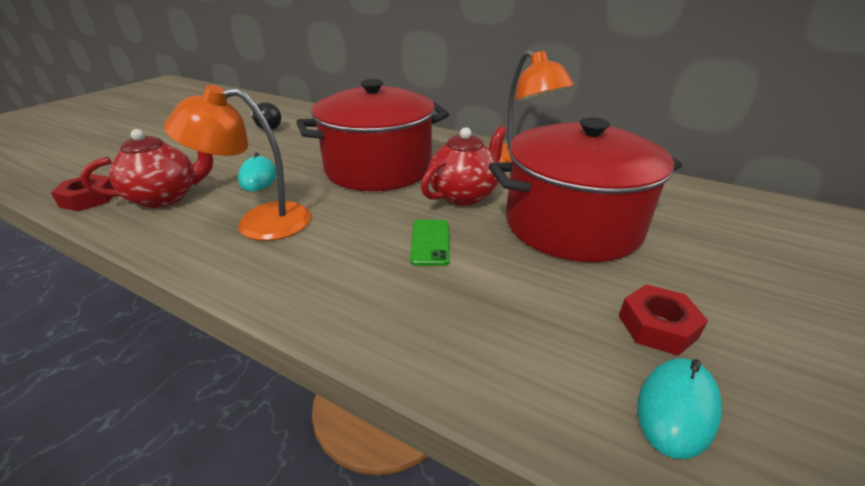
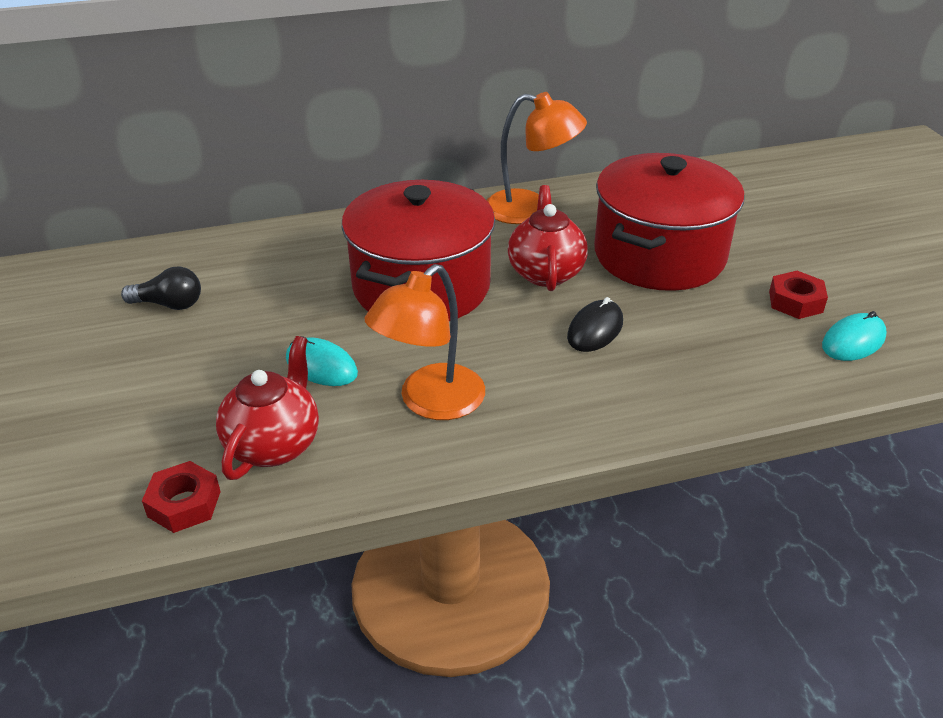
camera: 45 degrees left, 5 degrees up
green phone [410,220,450,266] -> black mouse [567,297,623,352]
turquoise mouse [637,358,722,459] -> turquoise mouse turned 60 degrees clockwise [822,311,887,361]

